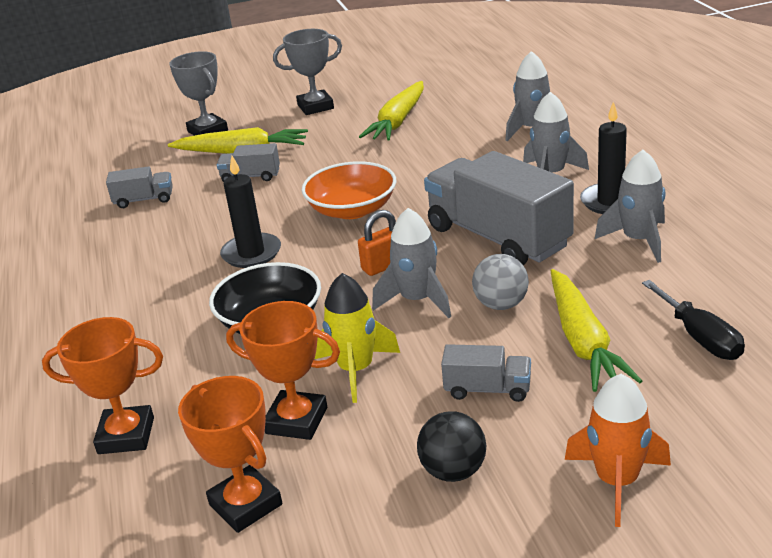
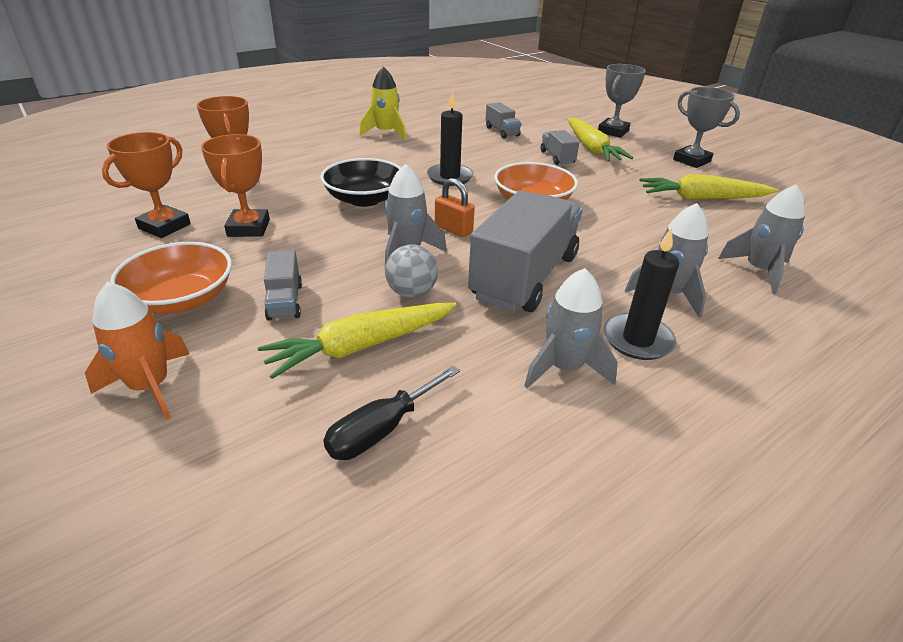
camera: 65 degrees right, 5 degrees up
yellow rocket [315,273,400,403] -> yellow rocket moved to [359,67,407,140]
black ball [417,411,486,482] -> orange bowl [110,242,232,314]

